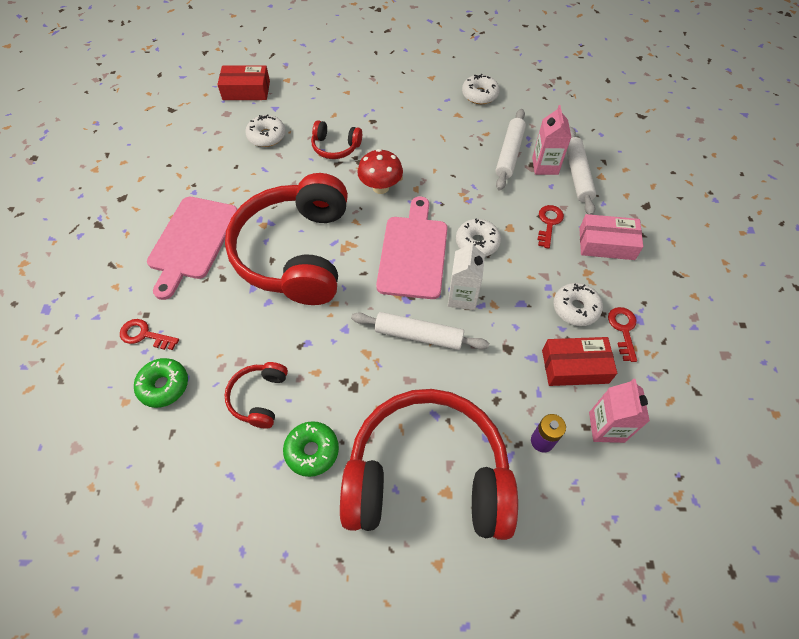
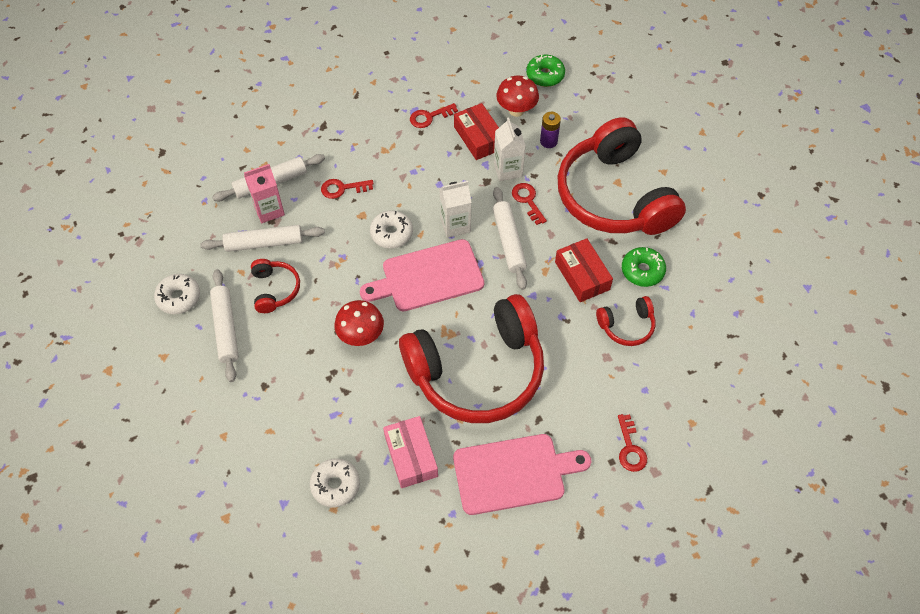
camera: 115 degrees left, 0 degrees up
green donut [134,358,188,408] -> green donut moved to [526,54,565,87]
red box [217,66,270,100] -> red box moved to [555,238,613,302]
red headphones [311,120,362,159] -> red headphones moved to [251,259,300,313]
white donut [554,283,603,326] -> none
pink box [579,214,643,260] -> pink box moved to [383,416,438,488]
pink carton [589,379,650,443] -> red mushroom [496,76,539,117]
none -> white rolling pin [210,269,239,382]
none -> white carton [494,117,526,181]
none -> red key [512,183,547,225]

